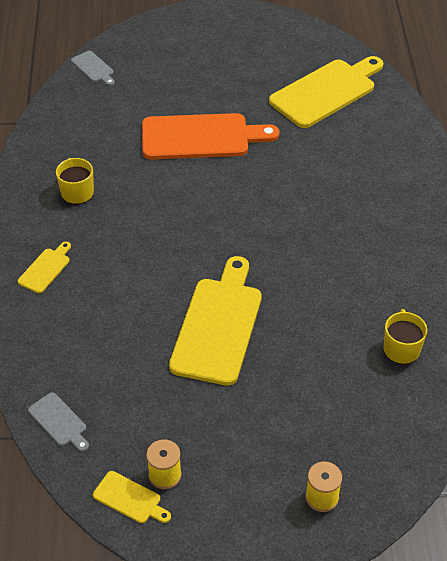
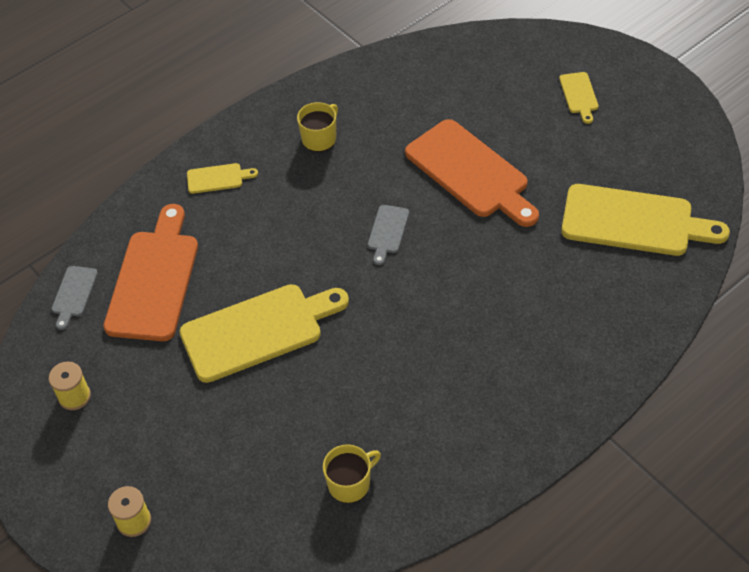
camera: 55 degrees right, 5 degrees up
grey cutting board [71,51,115,86] -> grey cutting board moved to [368,205,409,265]
yellow cutting board [93,471,171,523] -> yellow cutting board moved to [559,72,598,124]
none -> orange cutting board [103,204,198,341]

